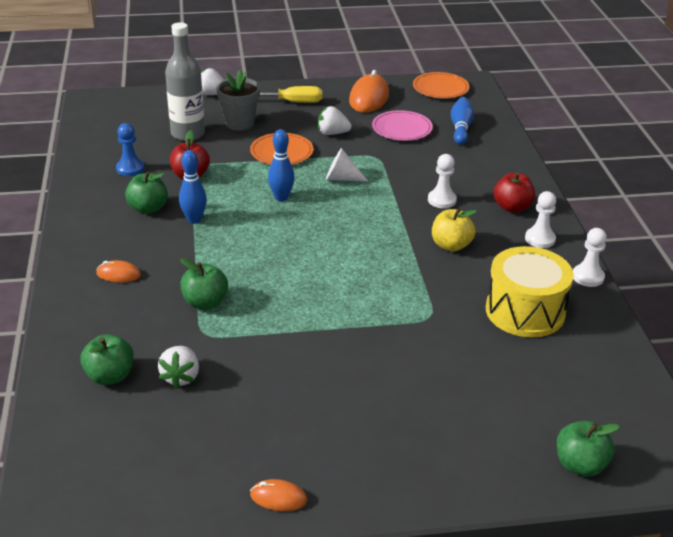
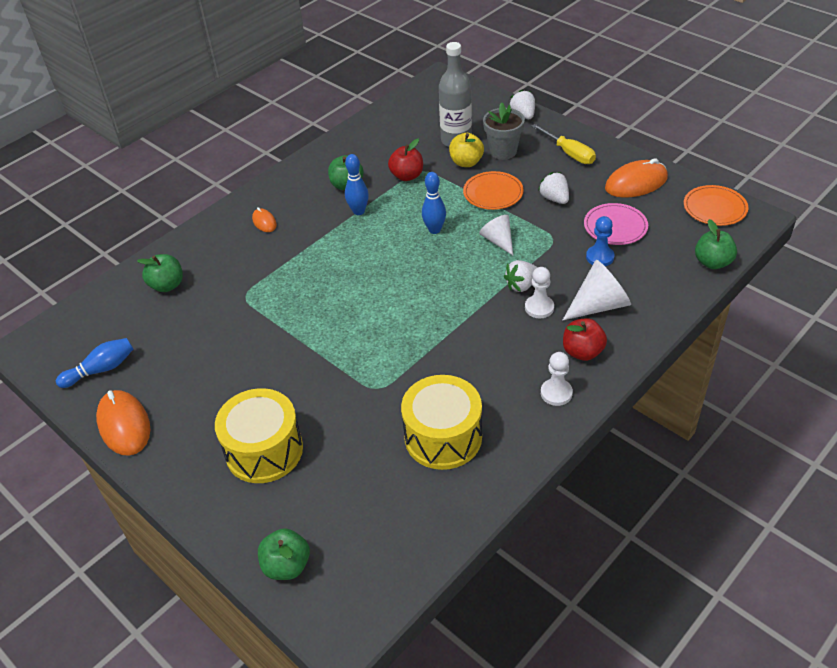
camera: 55 degrees right, 10 degrees up
blue pawn [116,123,145,176] -> blue pawn moved to [586,216,614,266]
white strawberry [158,346,199,389] -> white strawberry moved to [504,260,538,292]
green apple [180,258,228,309] -> green apple moved to [695,219,737,269]
orange mouse [250,479,307,511] -> orange mouse [96,390,150,456], size x1.91
yellow apple [432,208,477,252] -> yellow apple moved to [449,133,484,167]
blue bowling pin [451,97,474,145] -> blue bowling pin moved to [56,338,133,388]
white pawn [573,228,607,287] -> none
none -> yellow drum [215,388,303,483]
none -> white cone [563,260,631,320]

